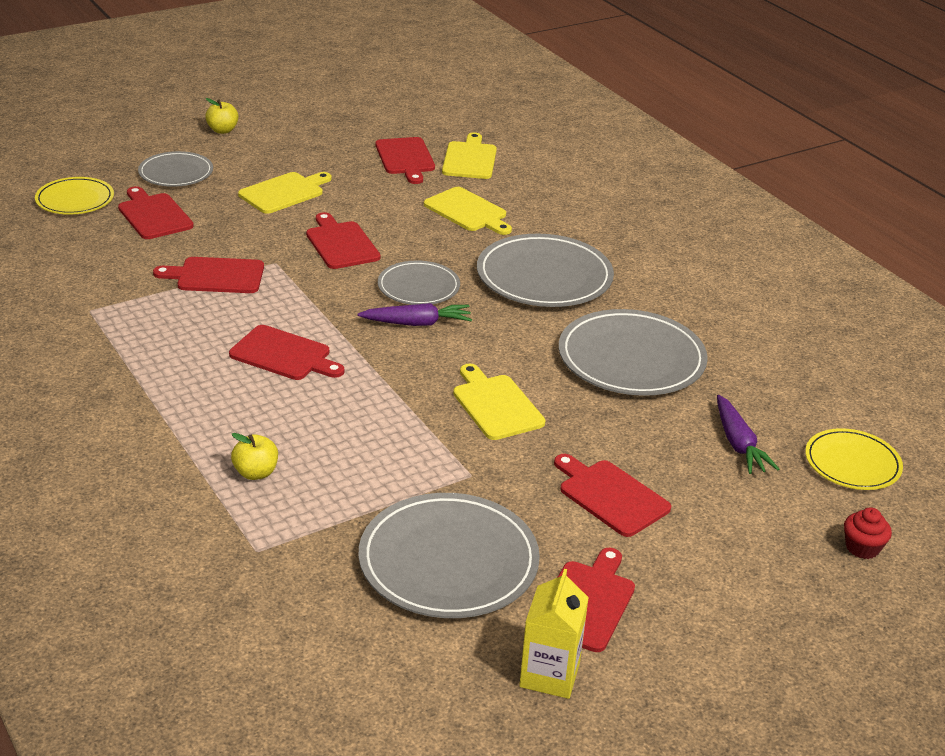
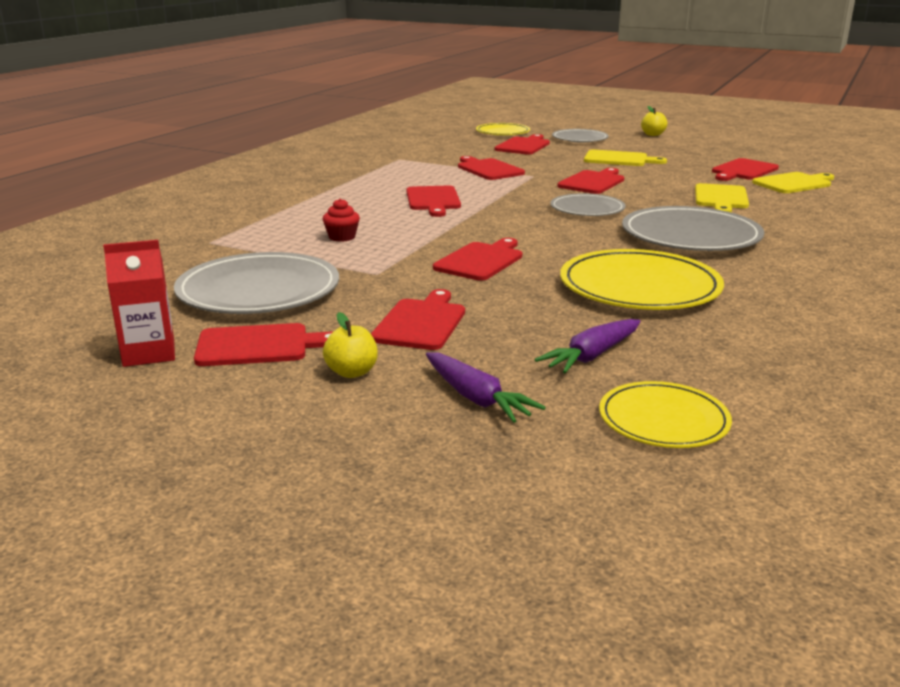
camera: 60 degrees right, 10 degrees down
yellow apple [231,433,278,480] -> yellow apple moved to [323,312,378,378]
purple carrot [358,303,472,326] -> purple carrot moved to [426,352,546,423]
yellow cutting board [453,364,546,440] -> red cutting board [433,238,522,281]
yellow carton [519,569,589,699] -> red carton [103,240,175,367]
grey plate [559,309,708,396] -> yellow plate [560,249,724,310]
red cupcake [844,507,892,559] -> red cupcake moved to [323,198,360,242]

